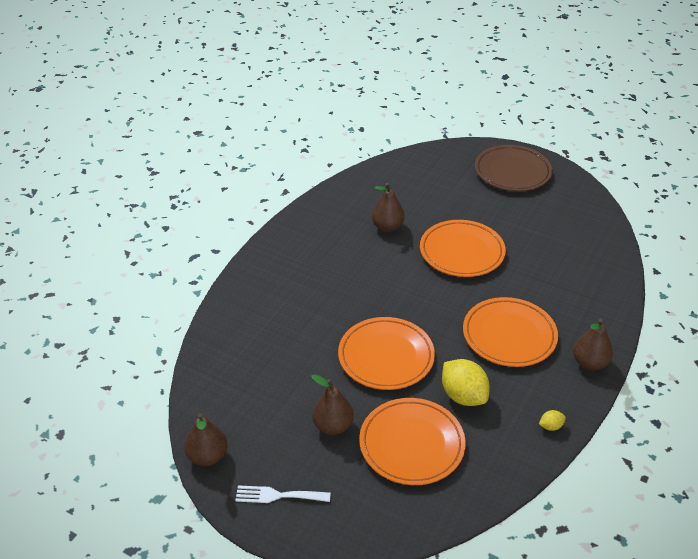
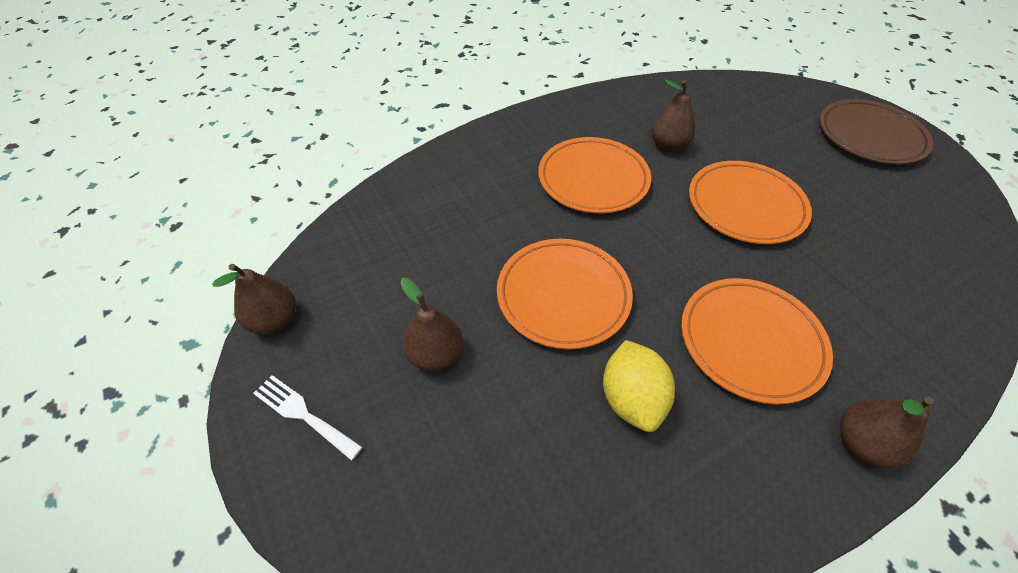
camera: 30 degrees right, 10 degrees up
orange plate [359,398,466,485] -> orange plate moved to [538,137,651,213]
yellow lemon [539,410,566,431] -> none

